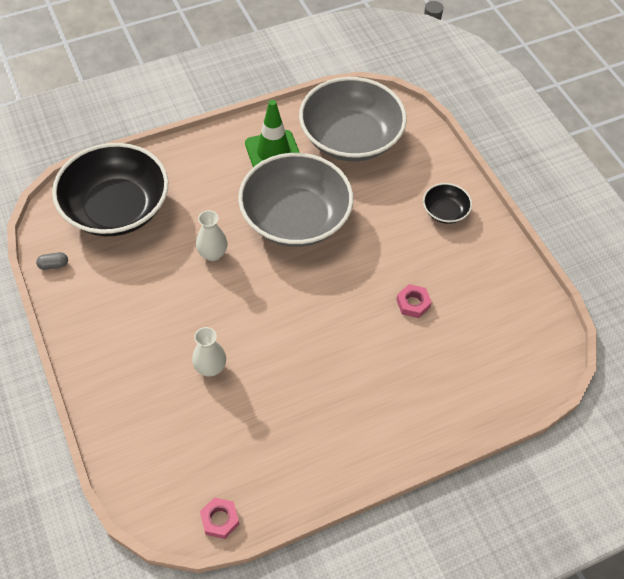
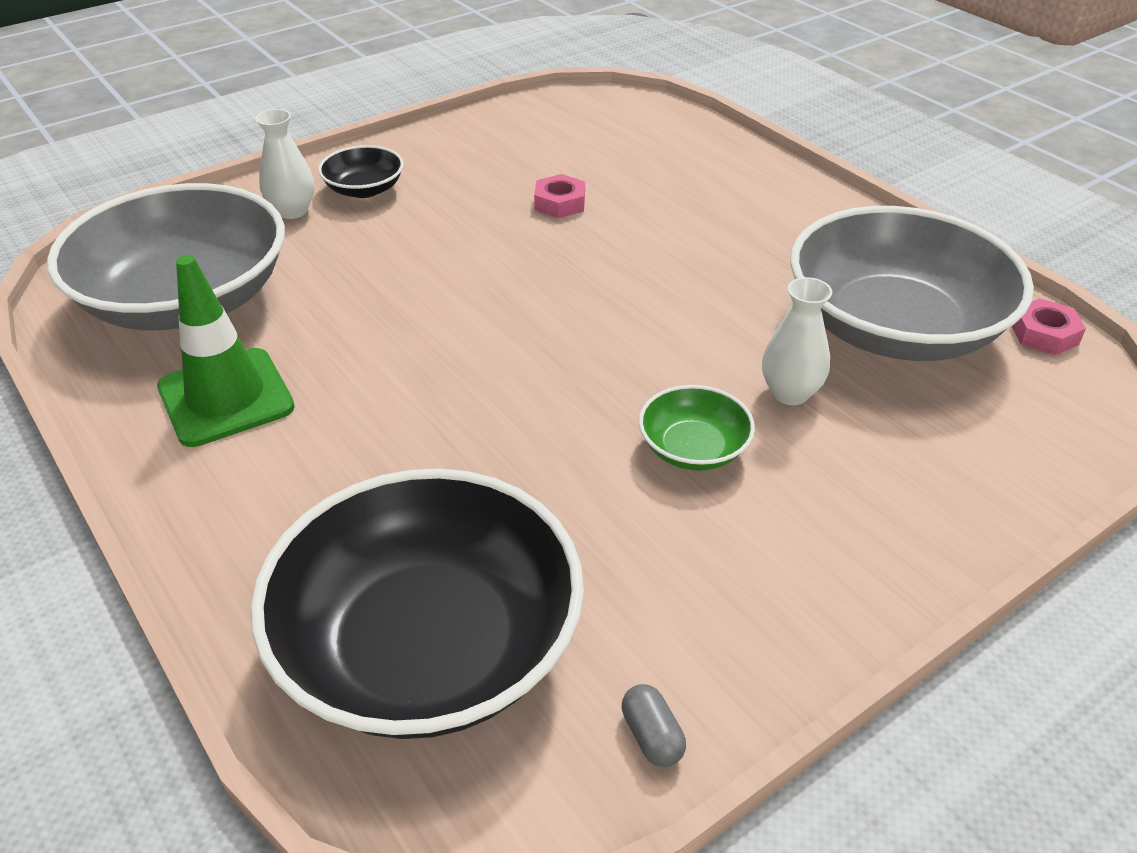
camera: 100 degrees left, 15 degrees down
white vase [196,210,227,261] -> white vase moved to [255,109,314,219]
grey bowl [238,153,353,247] -> grey bowl moved to [790,206,1034,361]
none -> green bowl [639,385,755,471]

